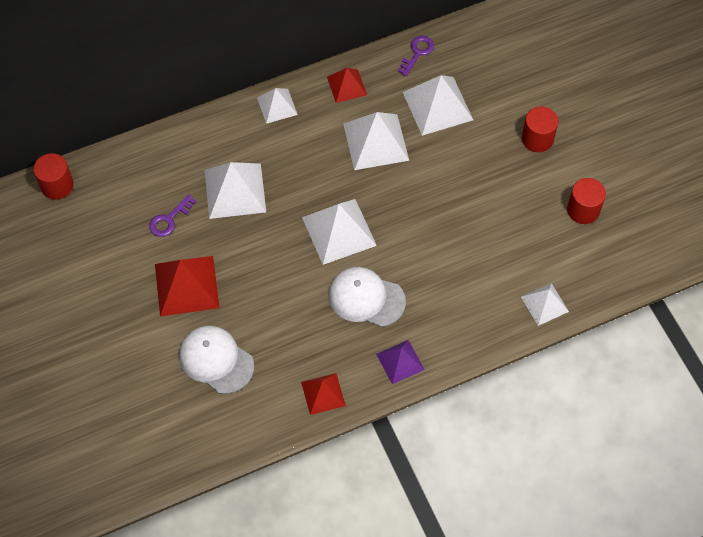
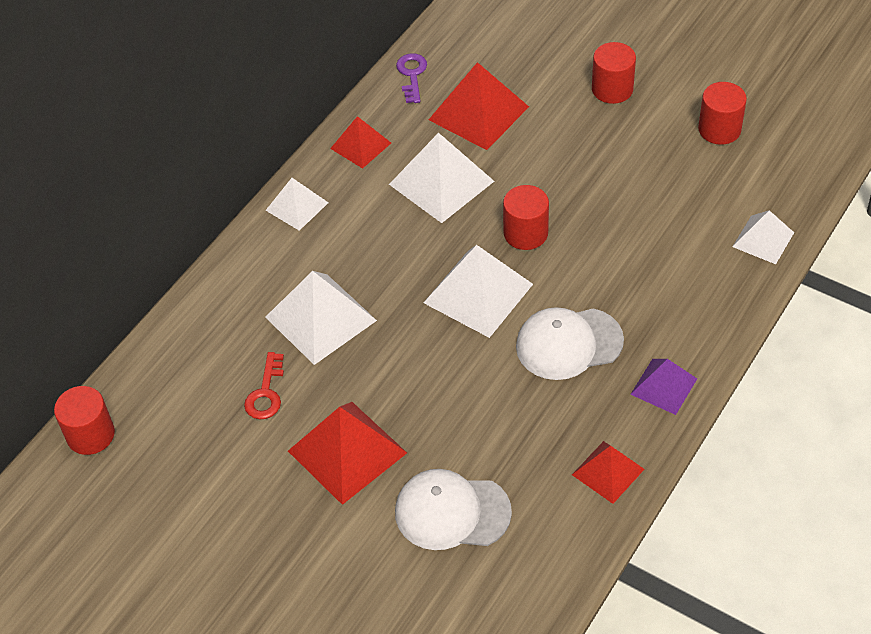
camera: 30 degrees left, 10 degrees down
purple key [149,194,196,237] -> red key [244,352,284,419]
white pyramid [403,75,473,136] -> red pyramid [429,62,529,150]
none -> red cylinder [503,185,549,250]

